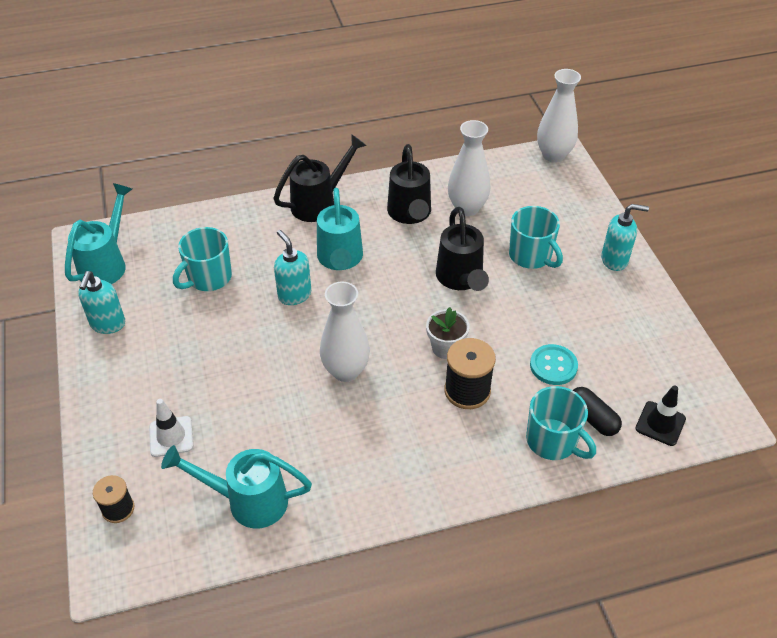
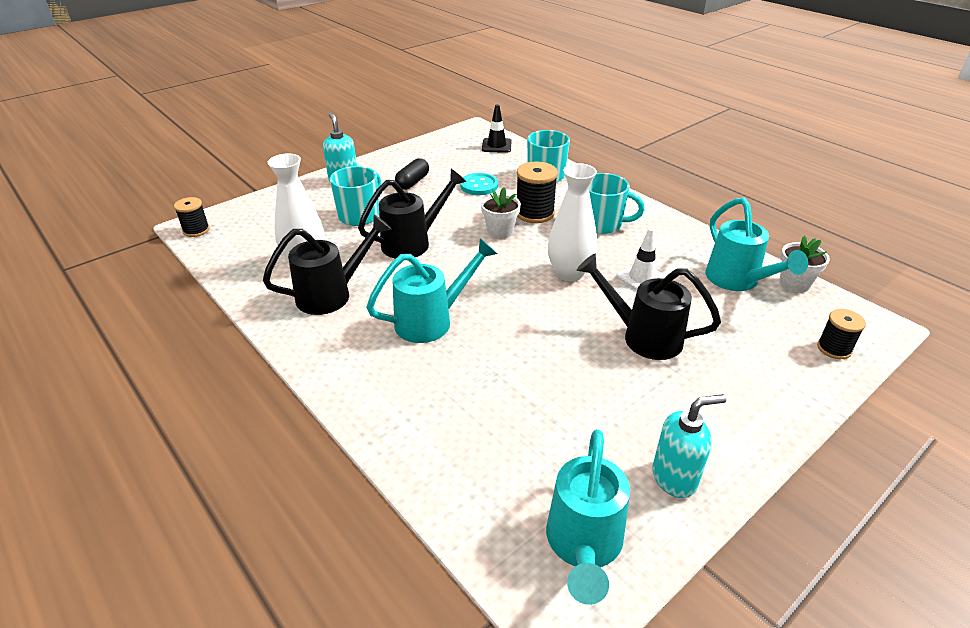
camera: 115 degrees left, 10 degrees down
turquoise watering can [65,183,132,284] -> turquoise watering can turned 75 degrees counterclockwise [546,429,630,605]
white traffic cone [149,399,193,457] -> white traffic cone moved to [616,228,666,291]
turquoise mug [173,227,232,291] -> turquoise mug moved to [589,173,645,234]
black watering can [273,135,367,222] -> black watering can moved to [577,254,721,360]
turquoise soap dispenser [274,230,311,305] -> none
white vase [537,69,581,163] -> black spool [174,197,210,237]
black capsule [573,387,622,436] -> black capsule moved to [395,158,429,190]
none -> white flower pot [780,236,830,293]

